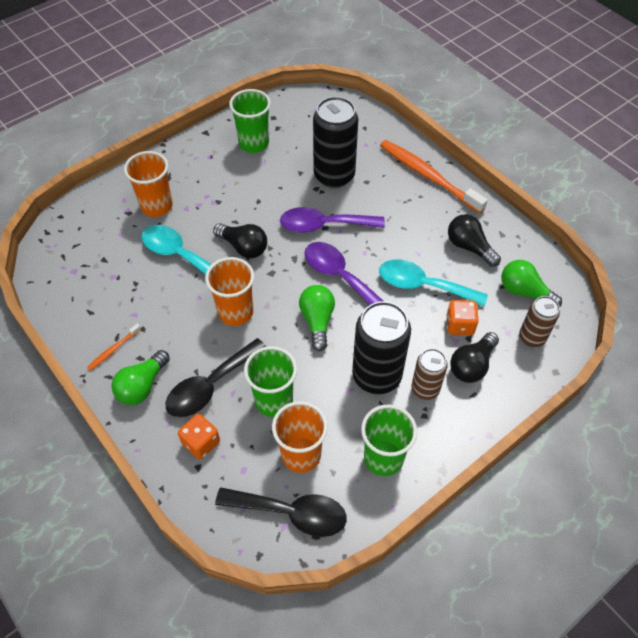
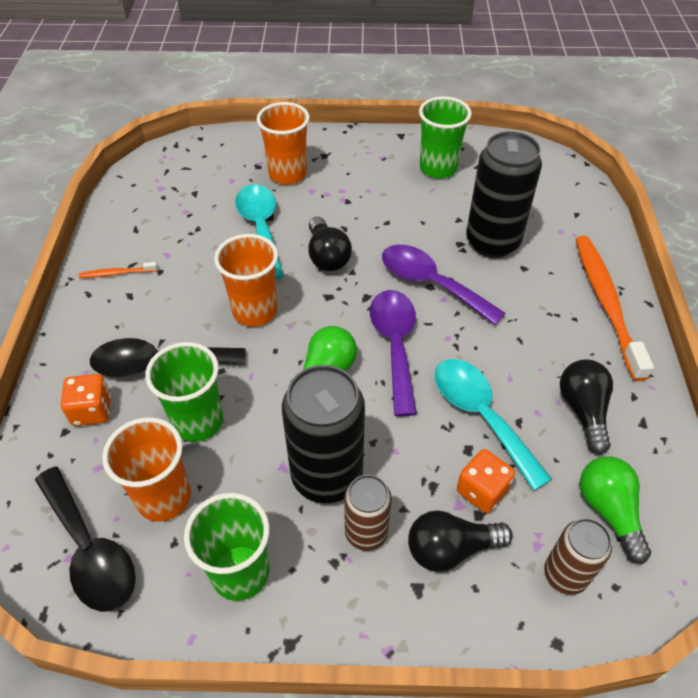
camera: 40 degrees right, 5 degrees down
green light bulb [112,350,170,405] -> none

